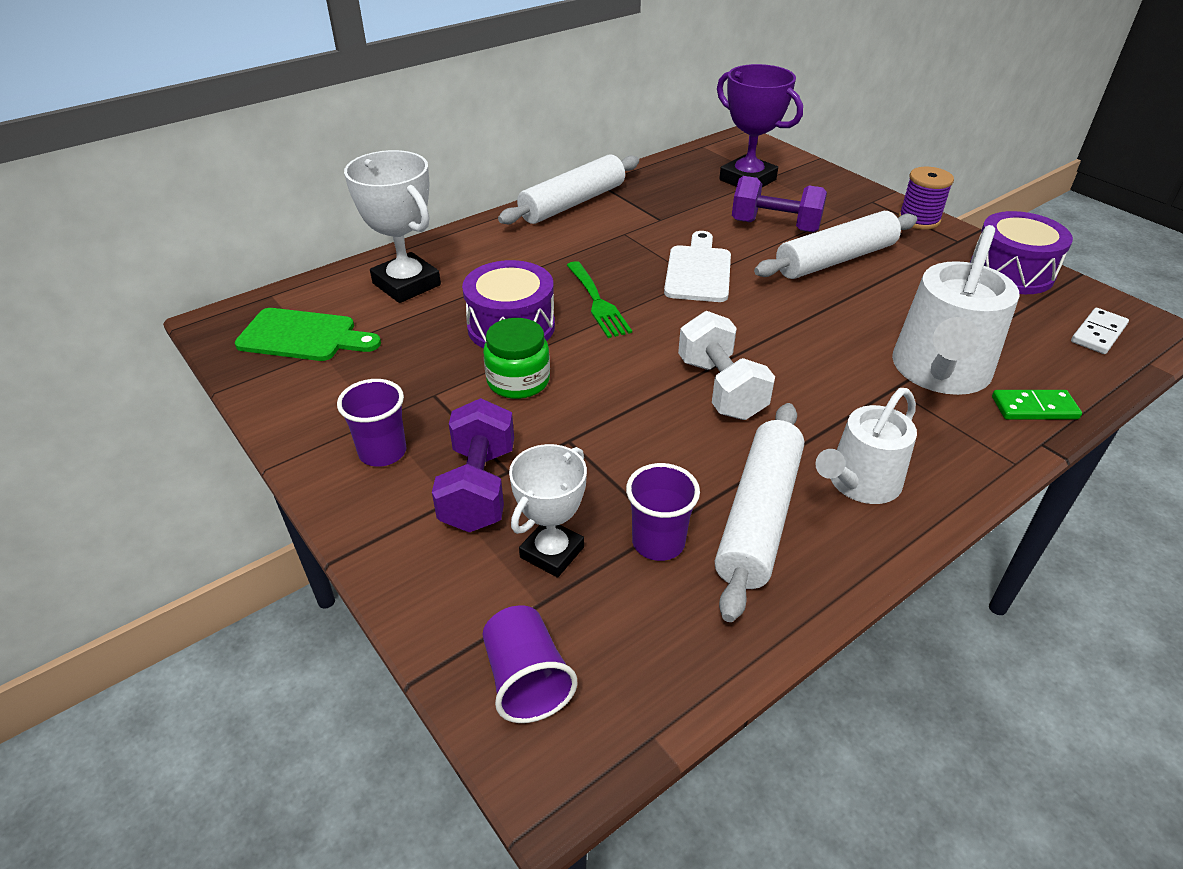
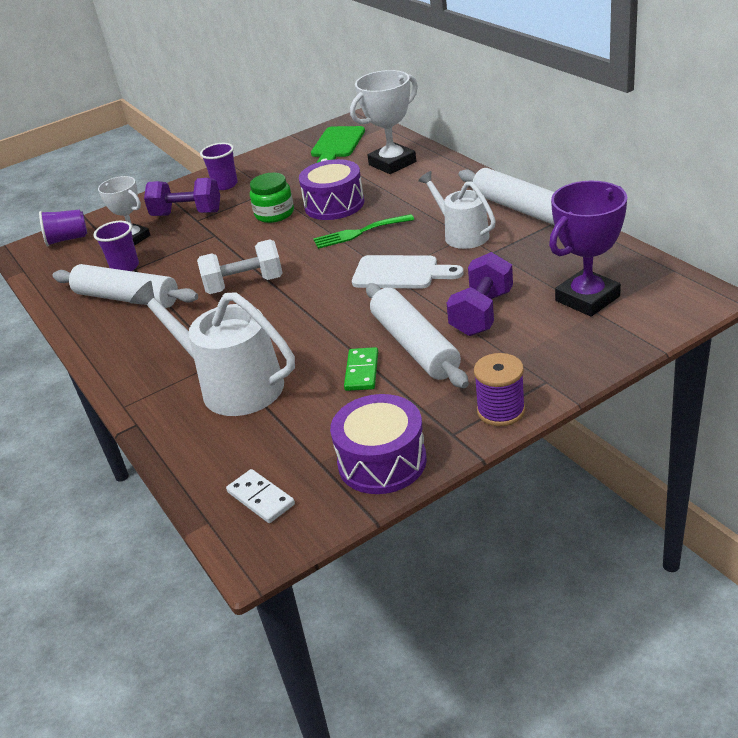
camera: 100 degrees right, 5 degrees down
white watering can [815,388,917,504] -> white watering can moved to [418,171,496,249]
green domino [992,390,1082,420] -> green domino moved to [344,347,378,391]

